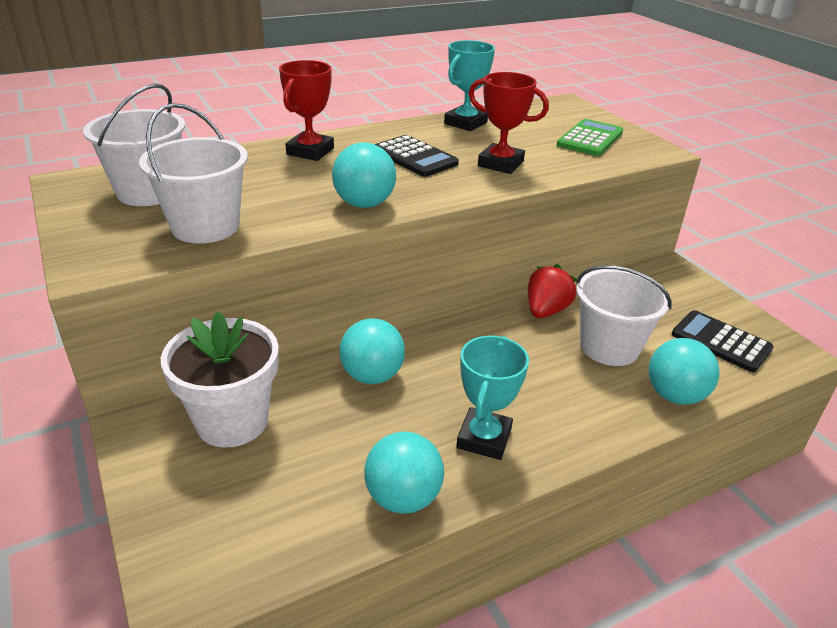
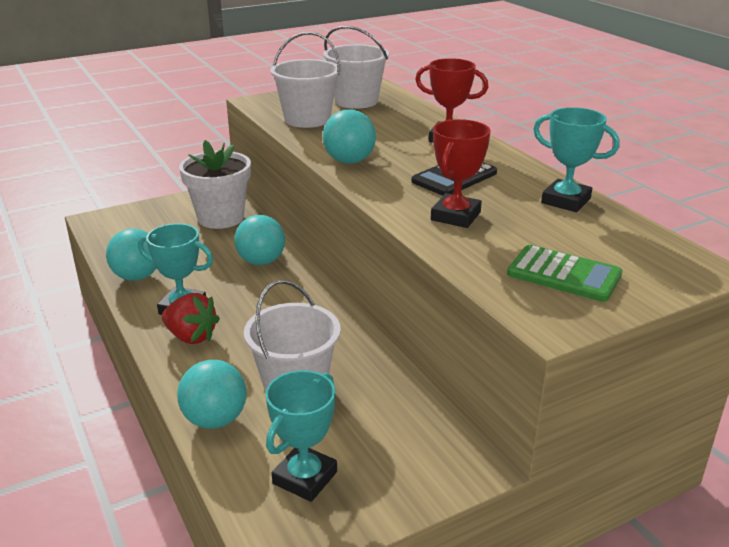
camera: 90 degrees right, 5 degrees down
red strawberry [528,264,577,318] -> red strawberry moved to [162,293,220,344]
black calculator [672,310,774,372] -> turquoise trophy [265,370,337,502]

